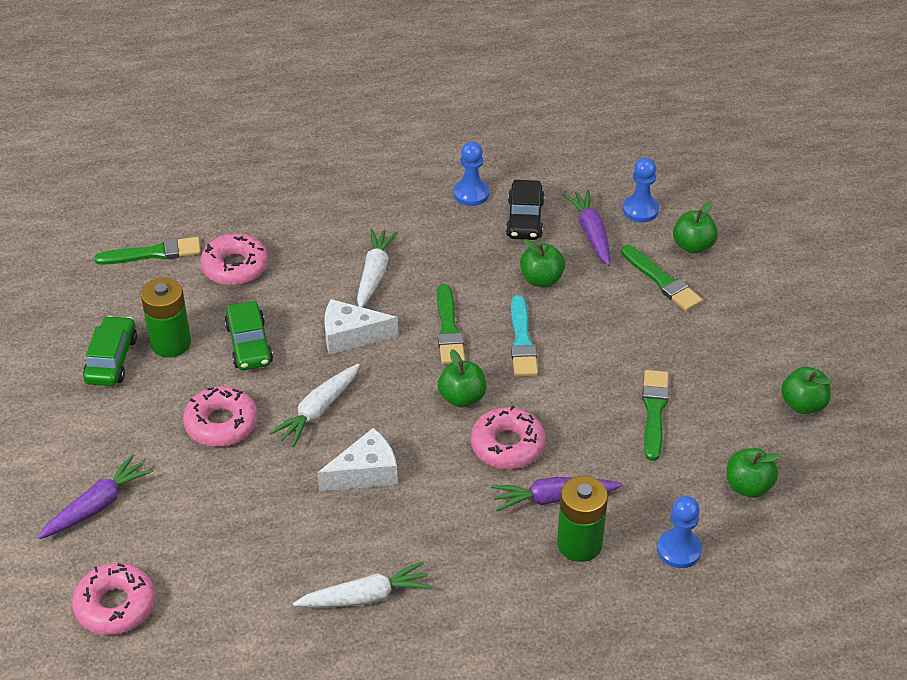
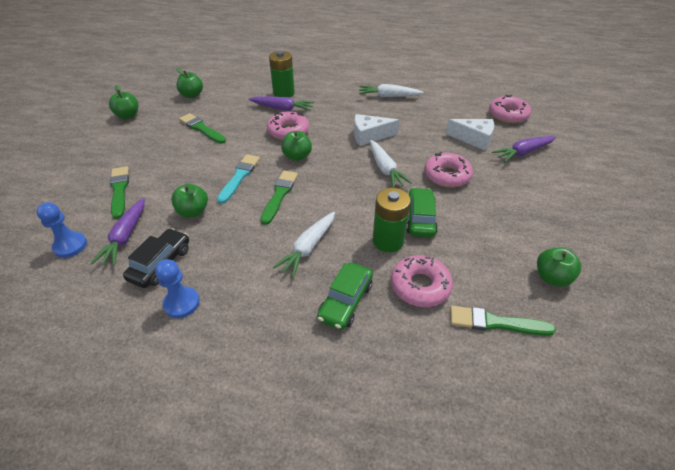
camera: 160 degrees left, 0 degrees up
green car [83,316,137,386] -> green car moved to [317,262,373,330]
green battery [141,278,191,357] -> green battery moved to [373,188,411,252]
white carrot [269,364,360,447] -> white carrot turned 105 degrees clockwise [370,140,412,188]
white cheese [324,299,398,355] -> white cheese moved to [446,119,494,150]
green brush [642,370,669,461] -> green brush turned 105 degrees clockwise [179,113,226,144]
blue pawn [657,496,702,568] -> none
green apple [673,202,718,254] -> green apple moved to [537,247,581,287]

